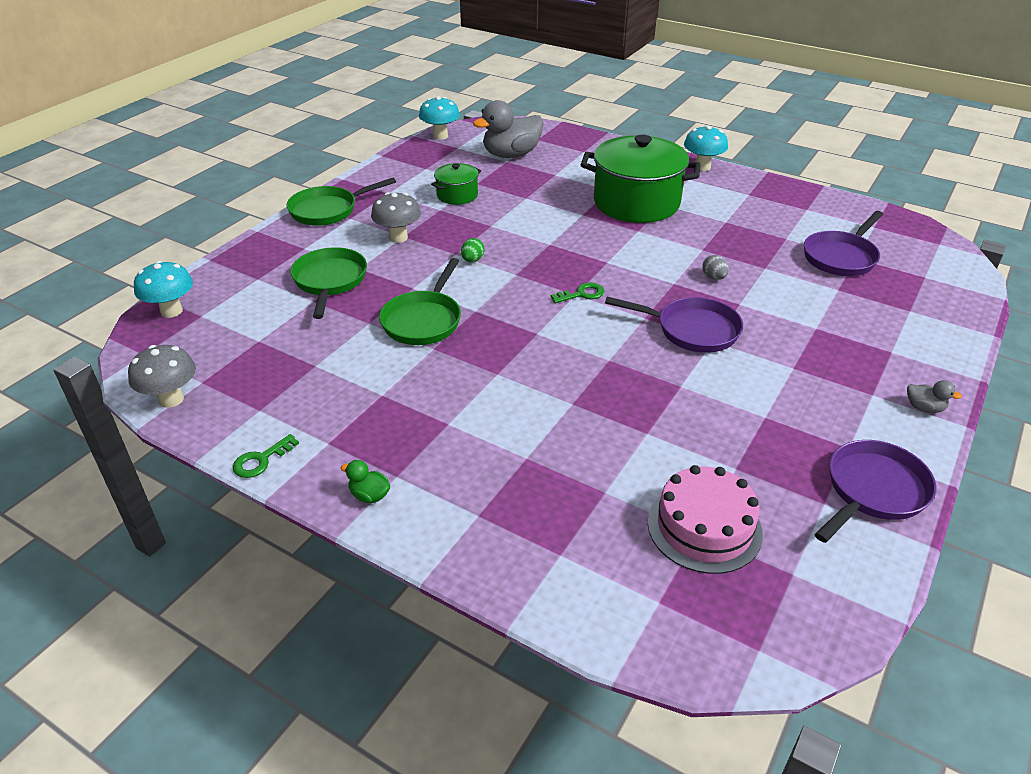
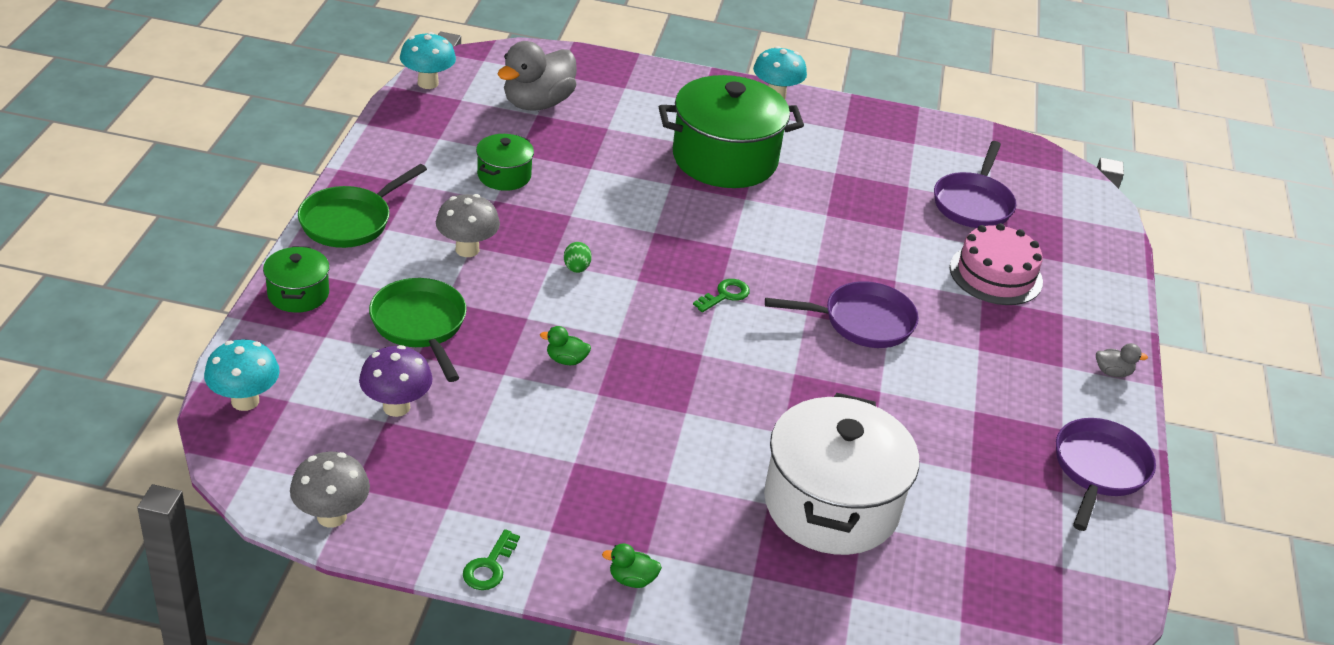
camera: 25 degrees left, 0 degrees up
green pan [379,258,461,345] -> green duck [540,326,591,365]
pink cake [648,465,763,574] -> pink cake moved to [949,223,1043,305]
grey egg [702,255,729,280] -> none
none -> green pot [263,246,330,313]
none -> purple mushroom [359,345,432,417]
none -> white pot [764,393,919,555]

